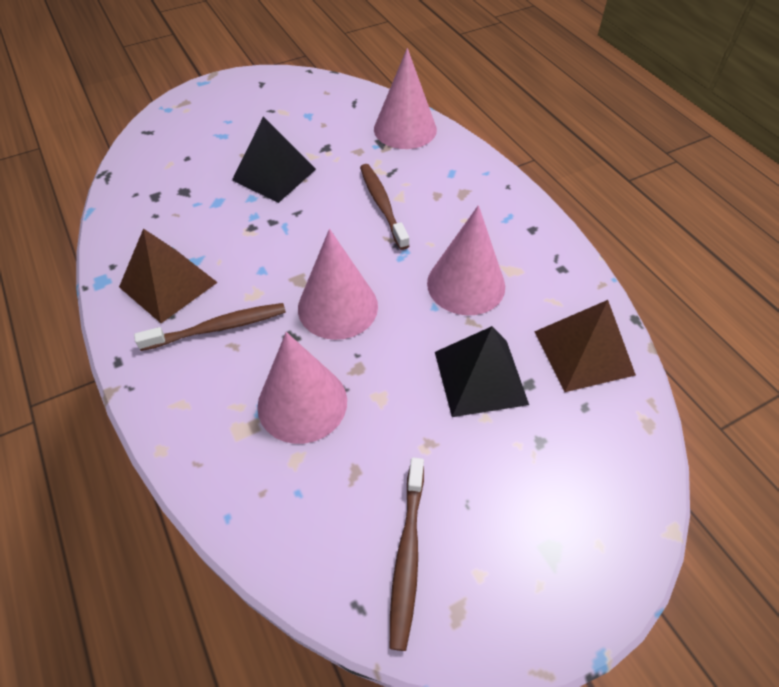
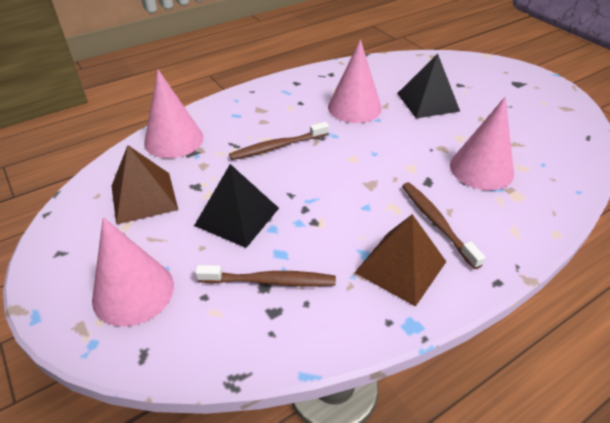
camera: 95 degrees left, 10 degrees down
pink cone [298,229,378,340] -> pink cone moved to [92,217,174,326]
brown toothbrush [390,457,424,651] -> brown toothbrush moved to [195,265,336,287]
brown pyramid [534,300,636,392] -> brown pyramid moved to [112,145,178,225]

